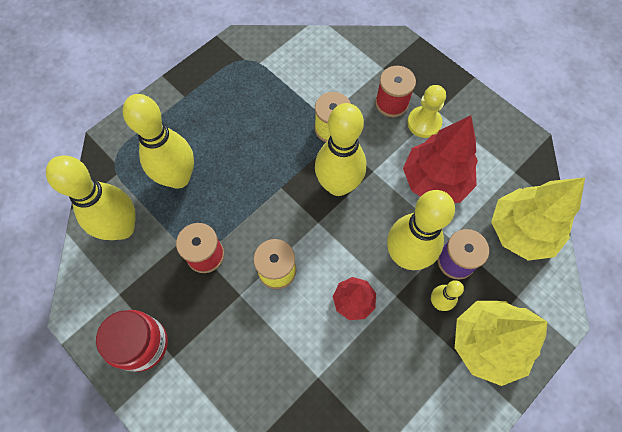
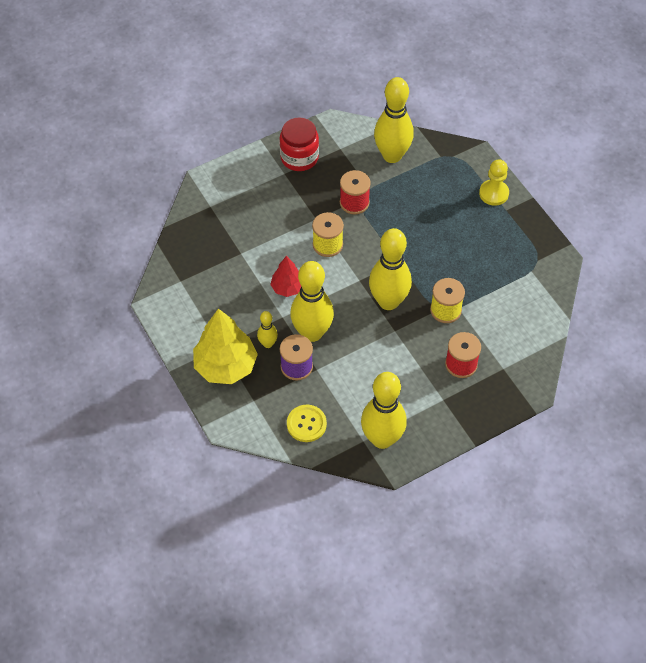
camera: 105 degrees right, 10 degrees down
yellow bowling pin [123,94,194,189] -> yellow bowling pin moved to [361,372,407,449]
red tree [403,115,478,203] -> none
yellow pawn [407,85,446,138] -> yellow pawn moved to [479,159,509,206]
yellow tree [491,178,585,261] -> yellow button [287,405,327,442]

